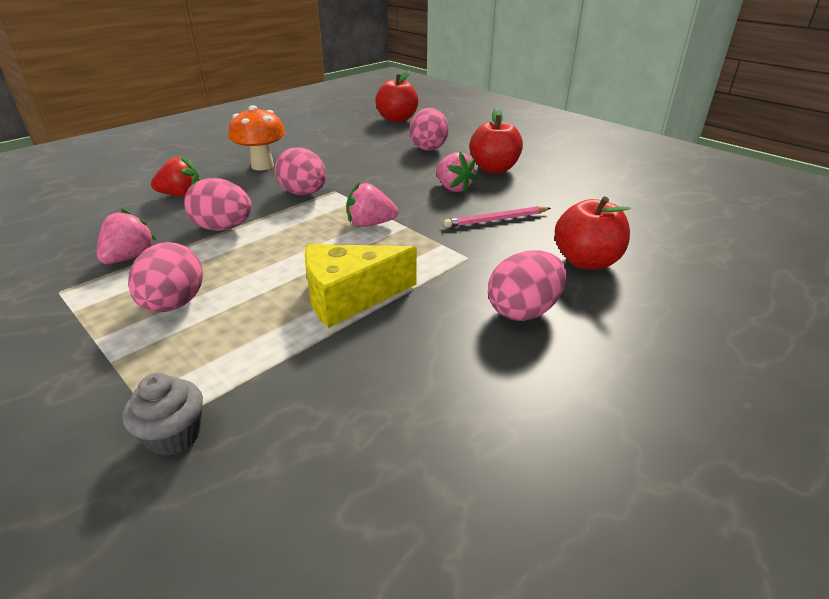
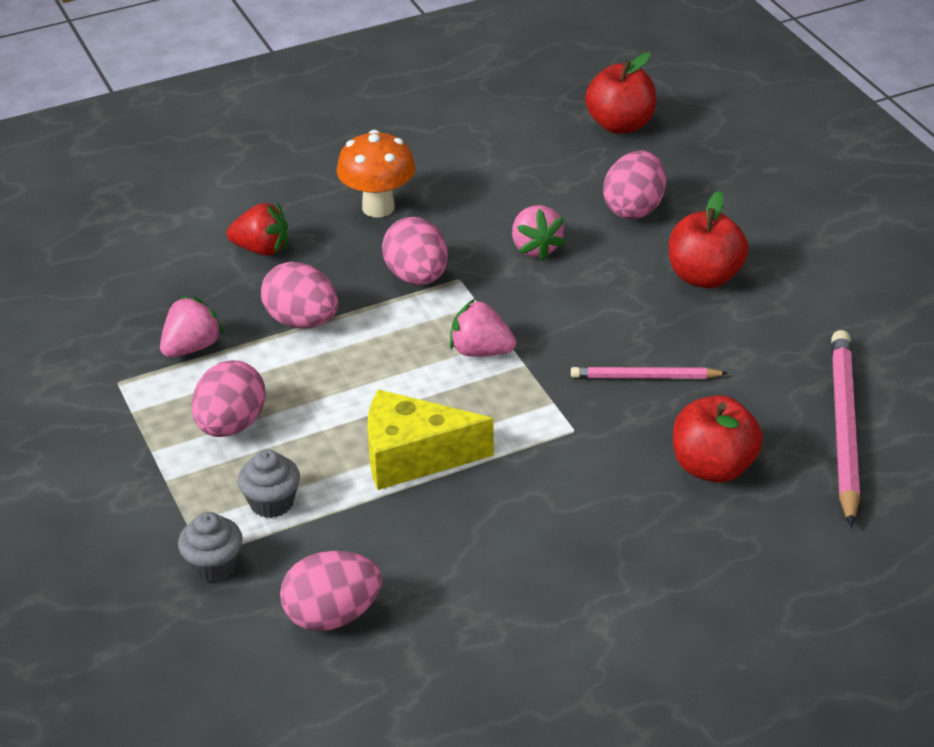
camera: 20 degrees right, 5 degrees up
pink strawberry [436,152,477,193] -> pink strawberry moved to [512,205,566,261]
pink egg [488,250,566,321] -> pink egg moved to [280,551,382,631]
none -> grey cupcake [238,449,300,518]
none -> pink pencil [831,330,860,527]

